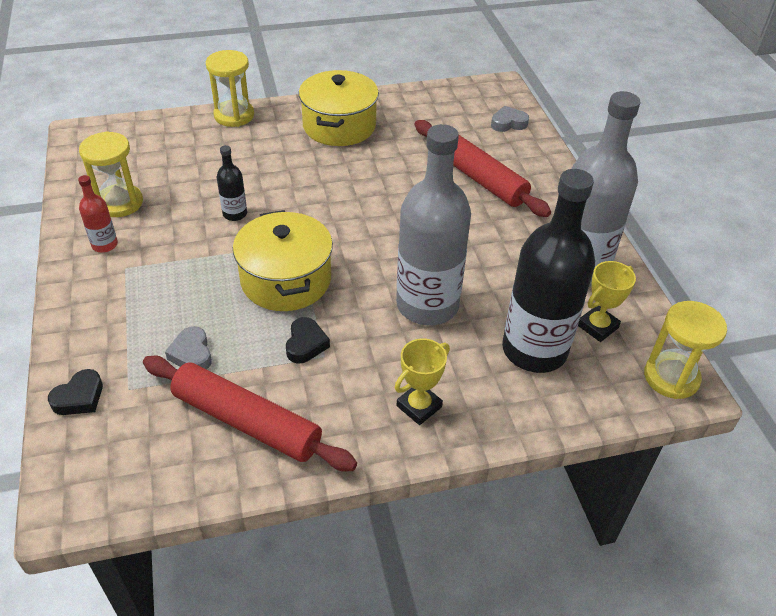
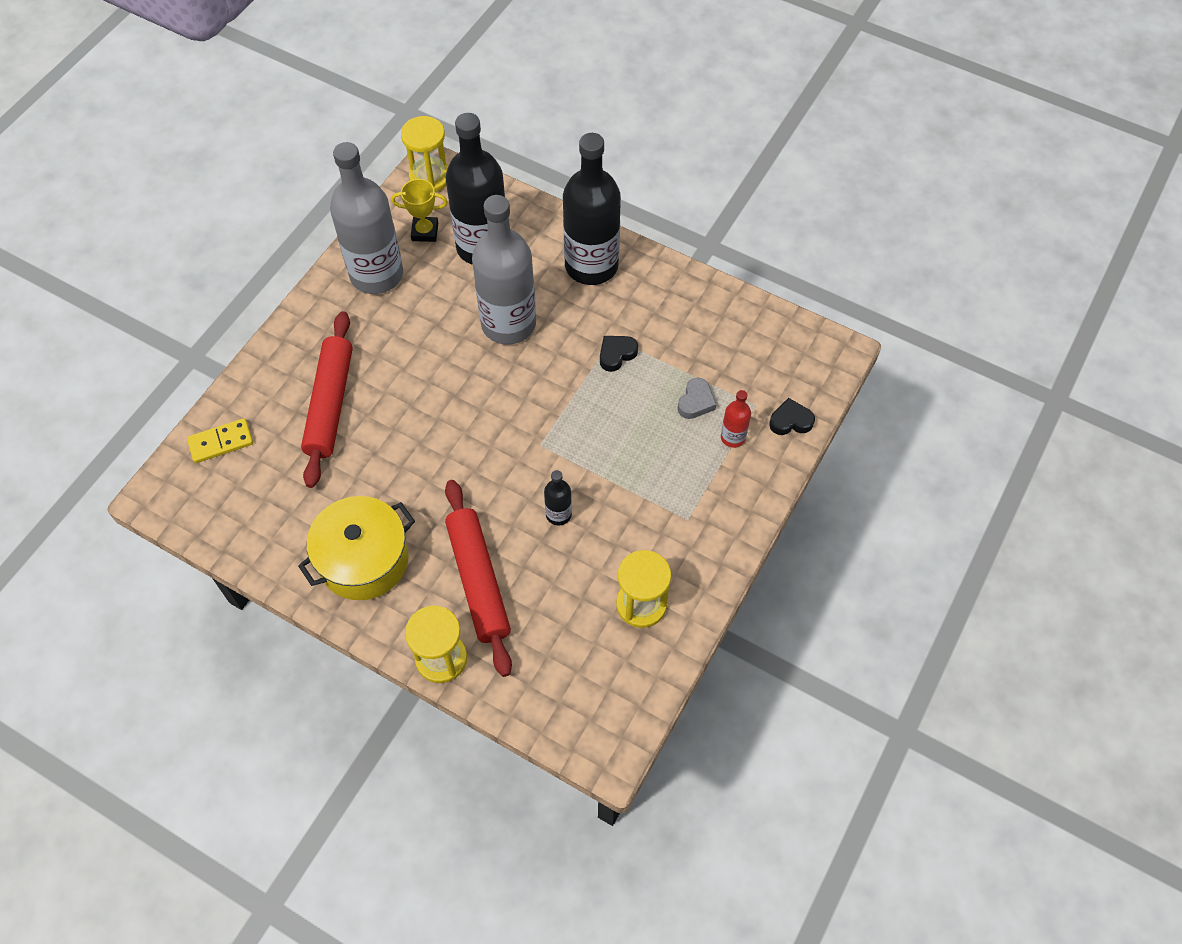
camera: 135 degrees left, 15 degrees up
red bottle [78,175,118,253] -> red bottle moved to [721,390,751,448]
red rolling pin [143,356,357,472] -> red rolling pin moved to [445,480,512,677]
yellow pot [233,210,333,311] -> none
yellow trophy [395,338,450,425] -> black bottle [563,133,621,285]
grey heart [491,106,529,132] -> yellow domino [187,418,253,463]

